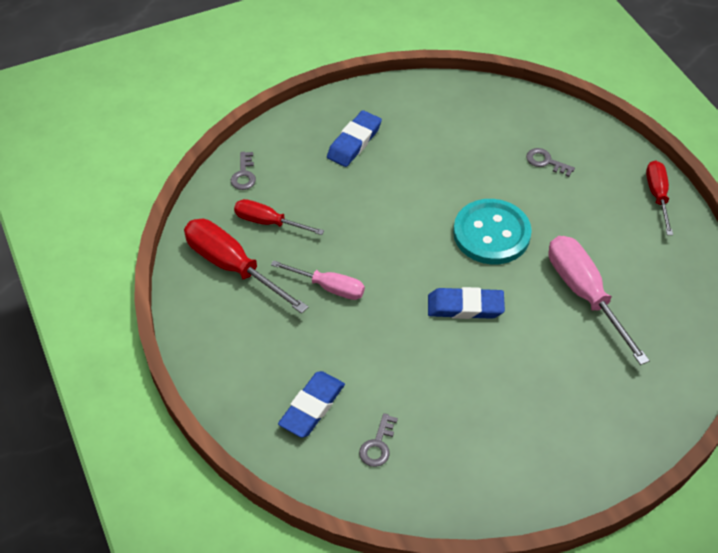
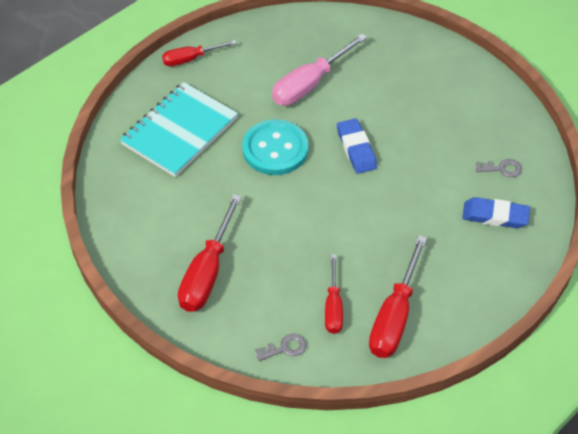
camera: 110 degrees left, 0 degrees up
pink screwdriver [271,260,365,300] -> none
blue eraser [327,110,382,167] -> red screwdriver [178,194,242,312]
grey key [526,148,575,177] -> turquoise notebook [120,82,238,177]

